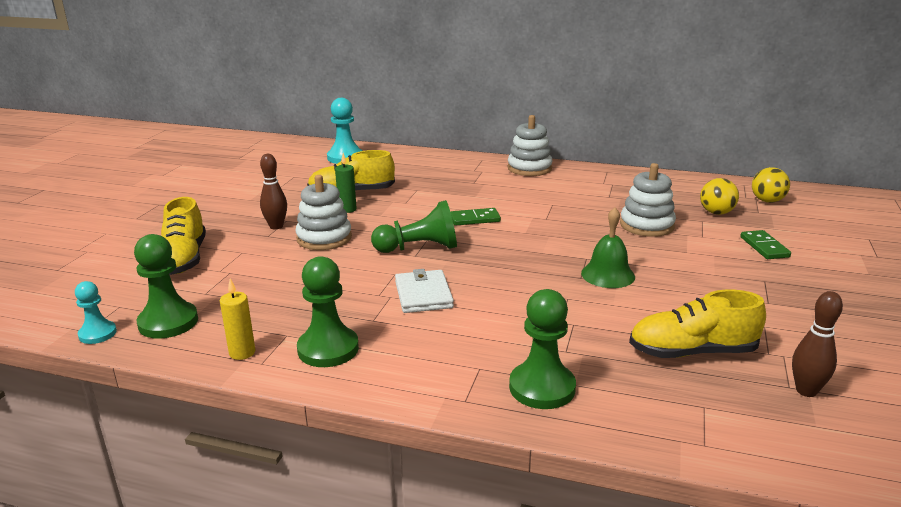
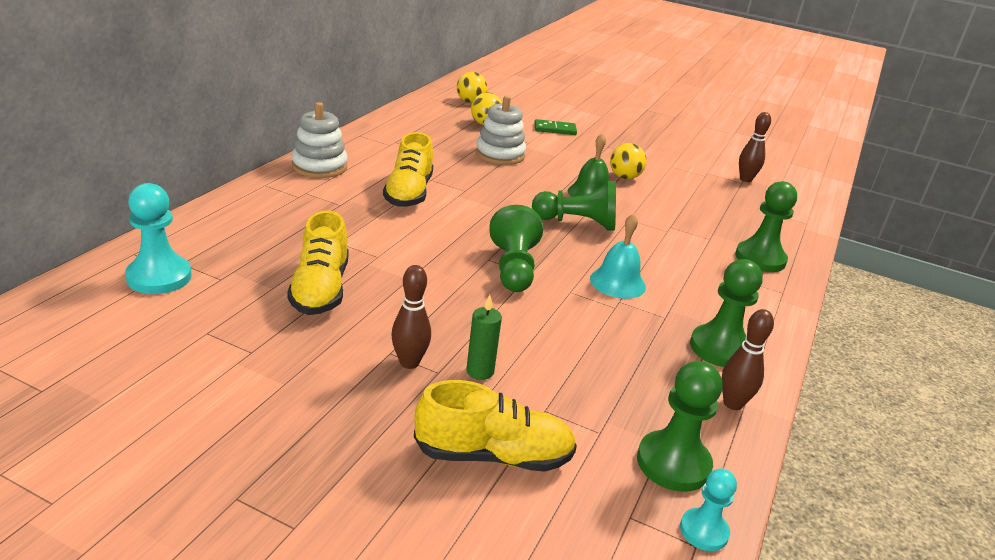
camera: 85 degrees left, 5 degrees up
yellow candle [220,279,255,360] -> brown bowling pin [722,309,774,410]
white stacking toy [296,175,352,250] -> none
green candle [335,153,357,213] -> green candle moved to [466,295,502,380]
white wallet [395,269,454,313] -> turquoise bell [590,213,646,299]
green domino [451,208,501,226] -> none
yellow shoe [629,290,766,358] -> yellow shoe moved to [383,132,433,207]
none -> green pawn [532,181,616,230]
none -> yellow ball [610,143,647,179]

